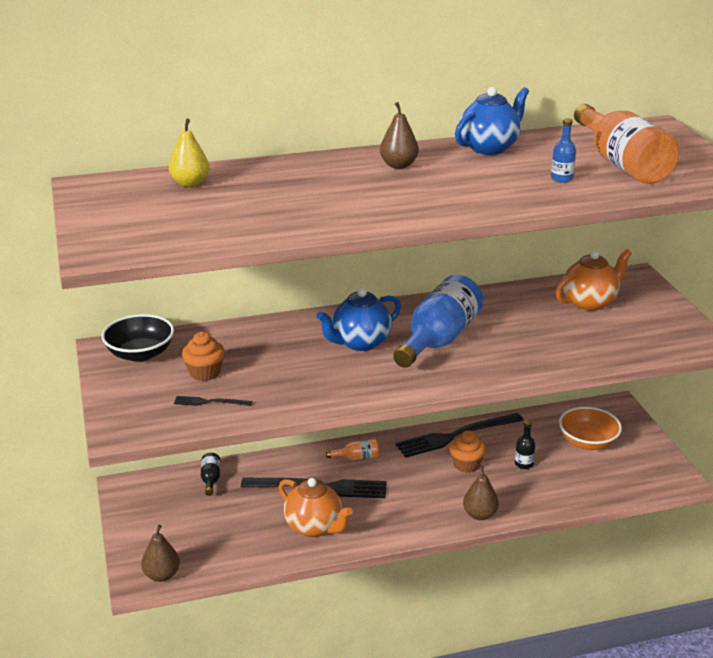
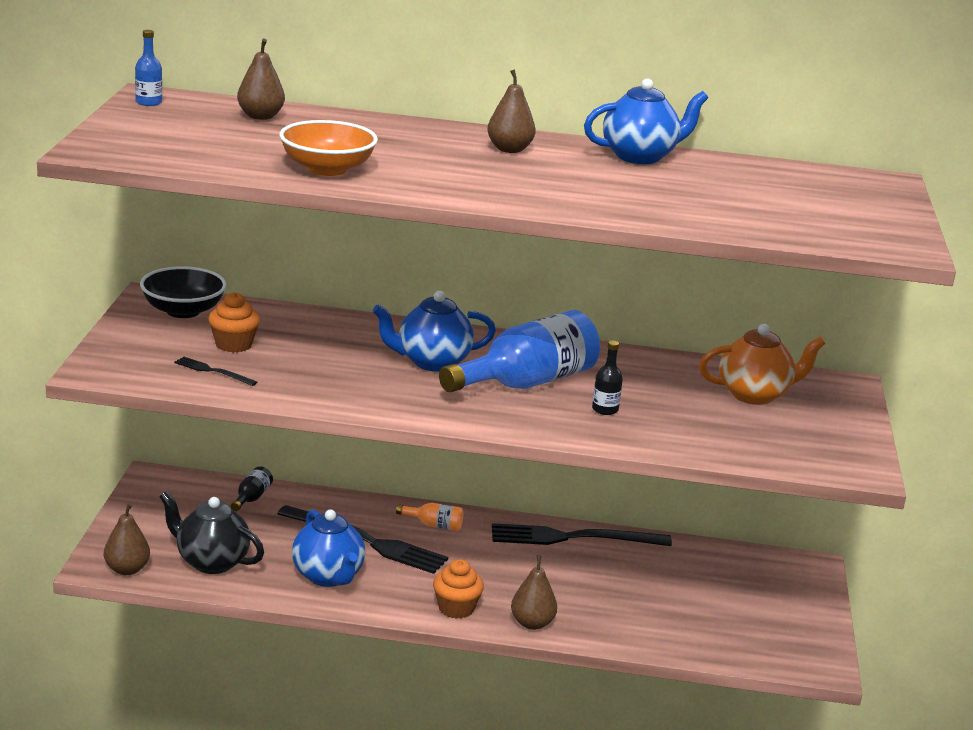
camera: 20 degrees right, 5 degrees down
yellow pear [169,118,209,187] -> brown pear [237,38,285,120]
orange teapot [279,478,353,537] -> blue teapot [292,509,365,587]
orange cupcake [449,430,486,473] -> orange cupcake moved to [433,559,484,619]
black bottle [515,420,535,469] -> black bottle moved to [592,341,623,415]
blue bottle [551,118,576,183] -> blue bottle moved to [135,30,162,106]
orange bowl [559,407,622,450] -> orange bowl moved to [279,120,378,176]
orange bottle [574,104,679,184] -> none
none -> black teapot [159,491,264,574]

